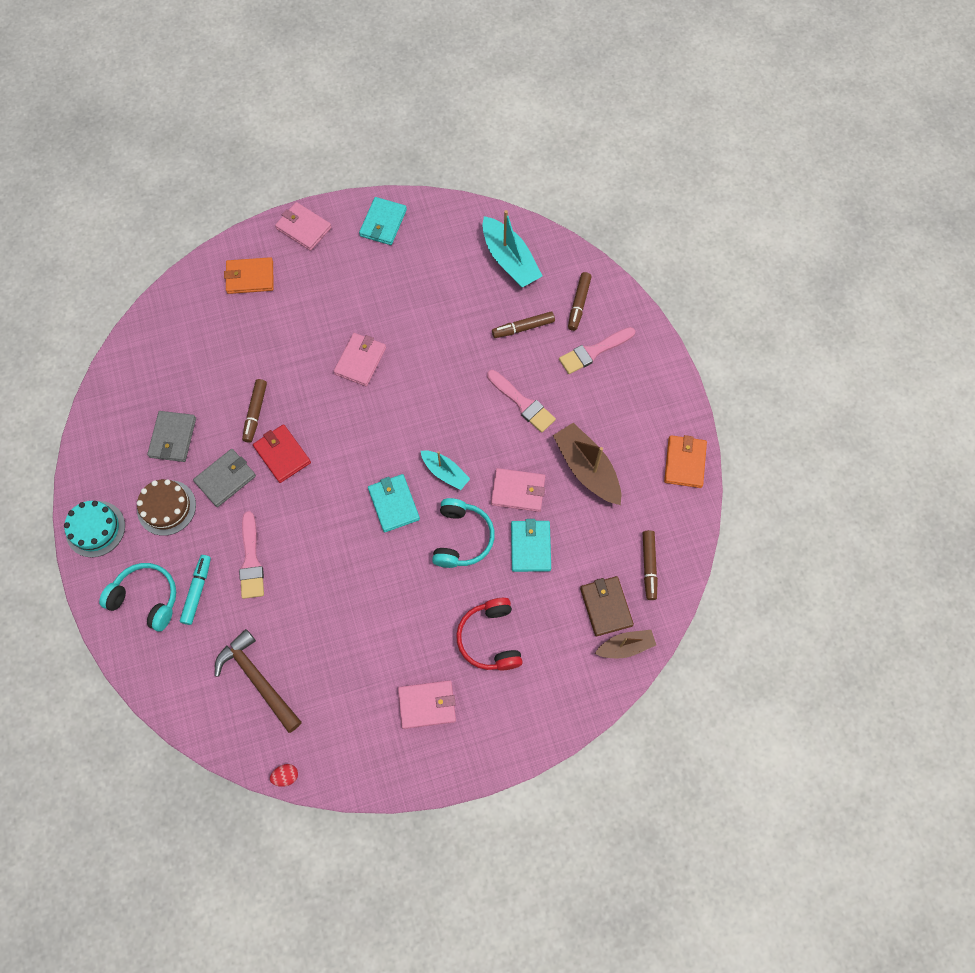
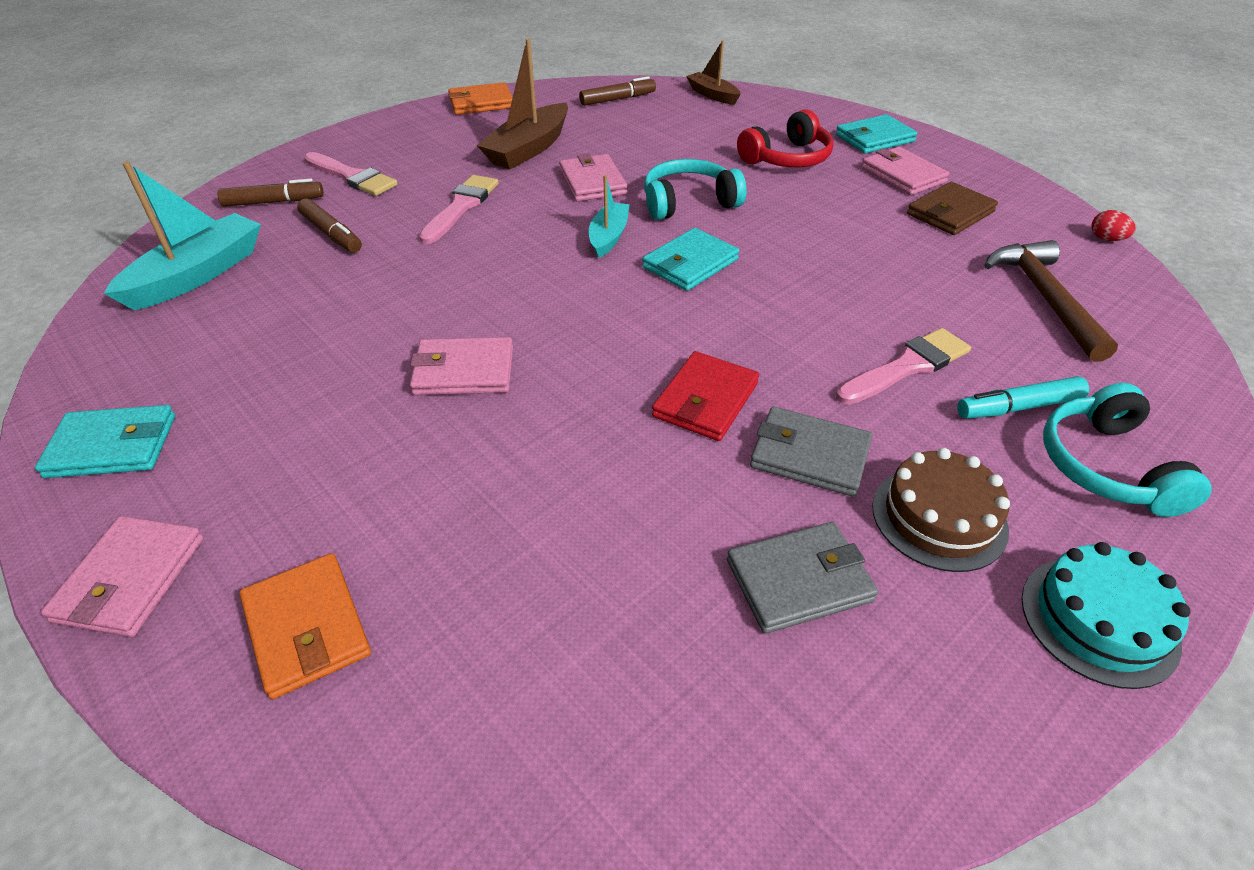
camera: 115 degrees left, 25 degrees down
brown hammer [215,629,302,733] -> brown hammer turned 150 degrees clockwise [984,240,1118,362]
brown marker [242,379,267,443] -> none
turquoise wallet [511,519,551,572] -> turquoise wallet moved to [836,114,917,154]
brown wallet [580,576,634,636] -> brown wallet moved to [907,182,998,235]

